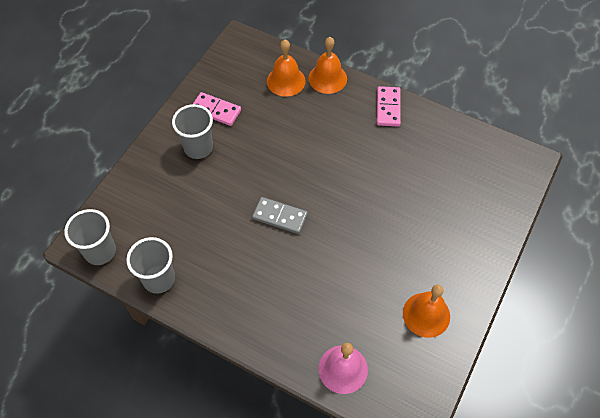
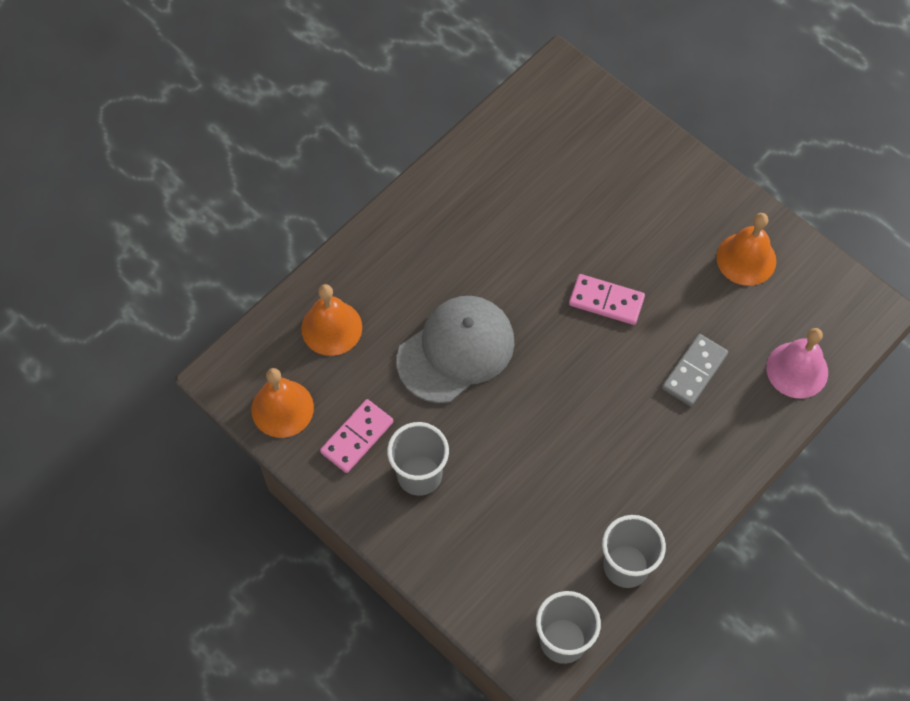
camera: 75 degrees left, 5 degrees up
grey domino [252,197,308,234] -> grey domino moved to [662,334,728,406]
orange bell [308,37,347,94] -> orange bell moved to [251,368,314,438]
pink domino [377,86,401,126] -> pink domino moved to [569,274,645,325]
none -> grey cap [396,296,515,403]

